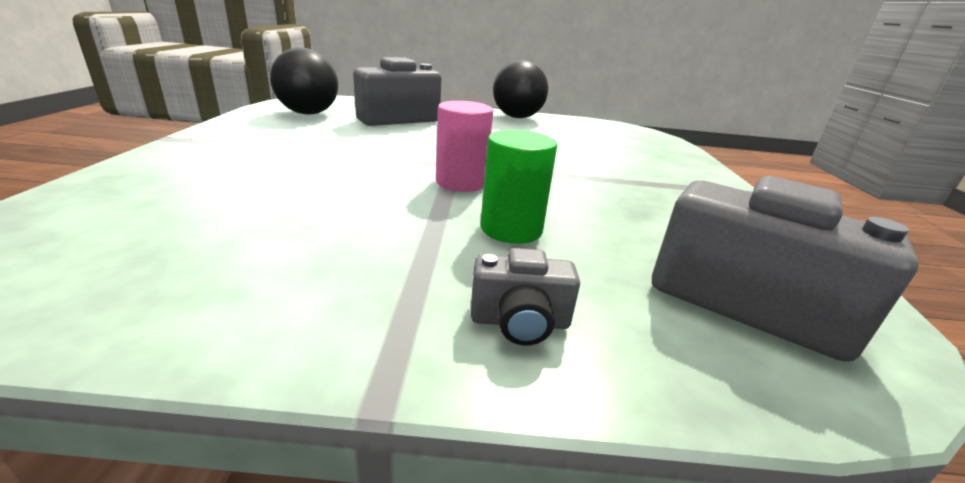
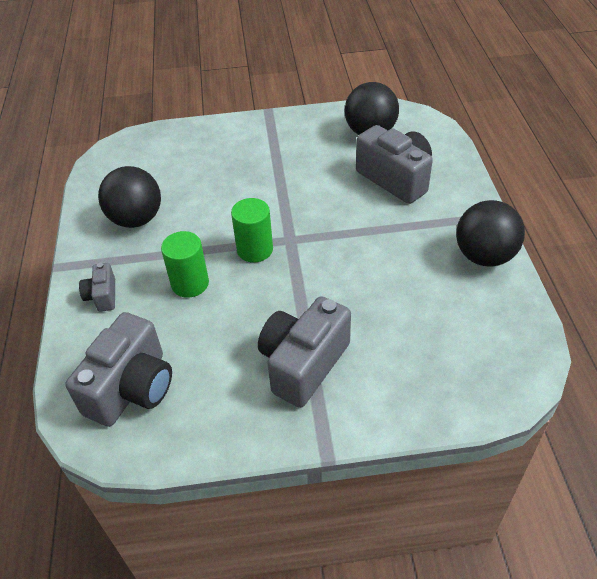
camera: 85 degrees right, 20 degrees up
pink cylinder [436,101,493,192] -> green cylinder [231,198,273,262]
none -> black ball [98,166,161,228]
none -> grey camera [258,296,351,408]

